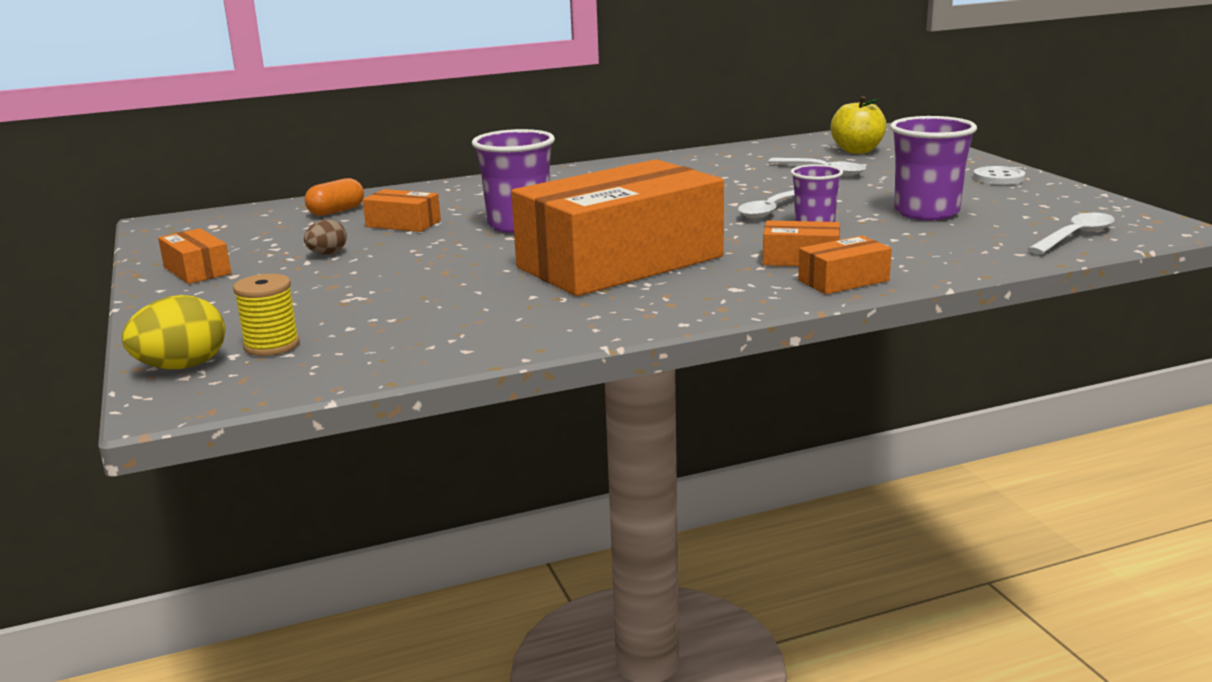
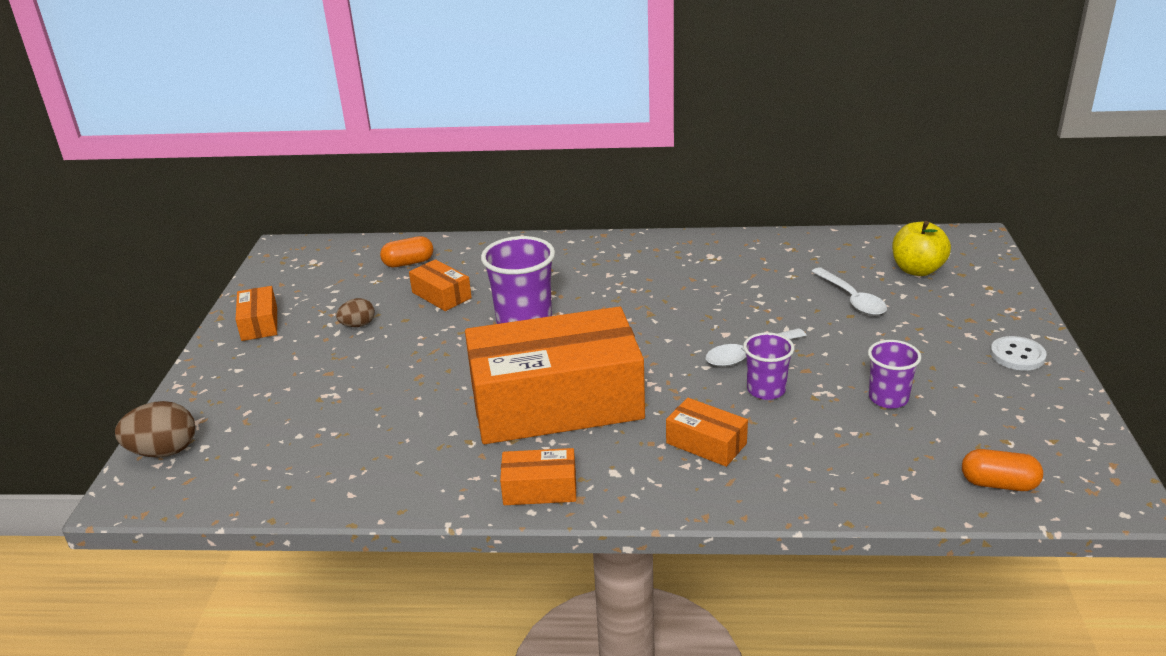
camera: 25 degrees right, 10 degrees up
yellow egg [122,295,225,369] -> brown egg [115,401,195,458]
yellow spool [233,274,300,356] -> none
orange box [798,236,892,294] -> orange box moved to [500,448,576,505]
purple cup [890,116,977,220] -> purple cup [868,340,921,408], size x0.61
white spoon [1028,213,1115,254] -> orange capsule [962,449,1043,491]

